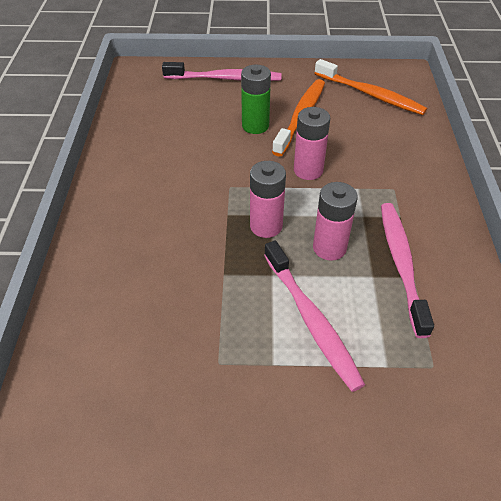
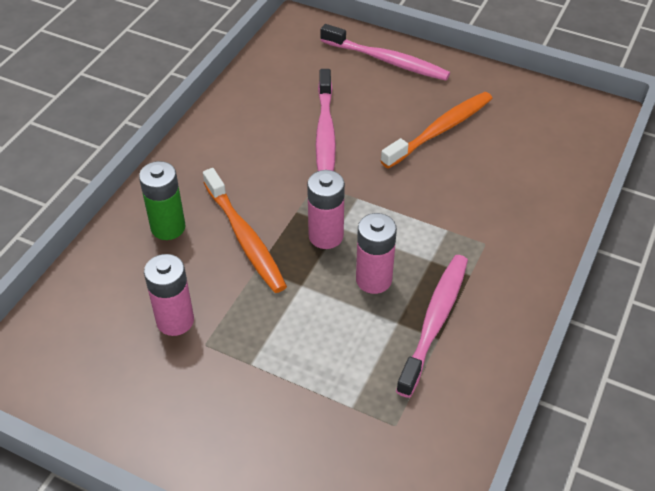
camera: 25 degrees right, 0 degrees up
green battery [241,65,271,134] -> green battery moved to [139,161,185,240]
pink toothbrush [264,241,365,392] -> pink toothbrush moved to [316,69,336,171]
pink battery [294,107,330,180] -> pink battery moved to [144,254,194,336]
orange toothbrush [314,59,427,115] -> orange toothbrush moved to [203,168,287,293]

